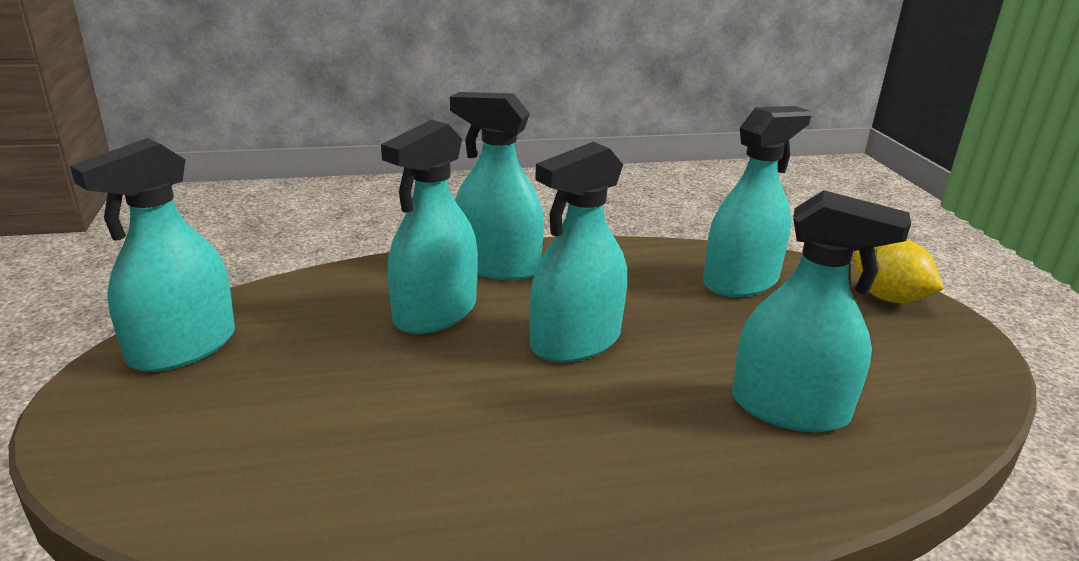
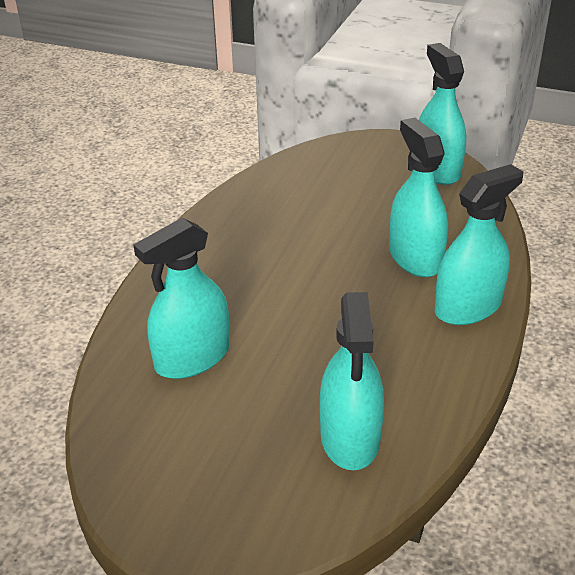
camera: 125 degrees right, 10 degrees up
turquoise spray bottle [529,142,627,362] -> none
yellow lemon [852,239,944,303] -> none

